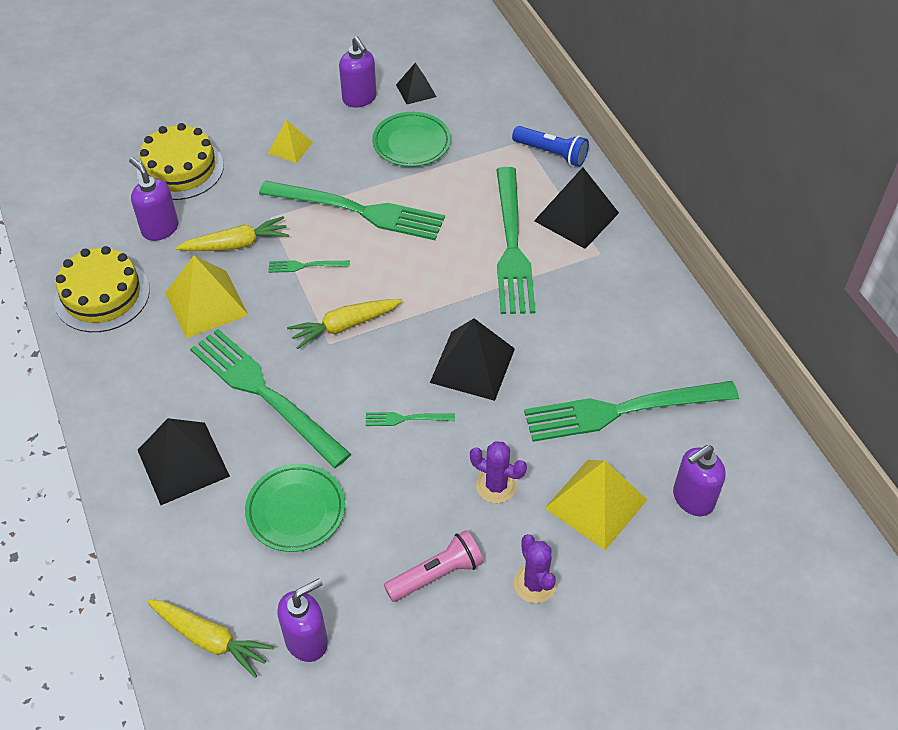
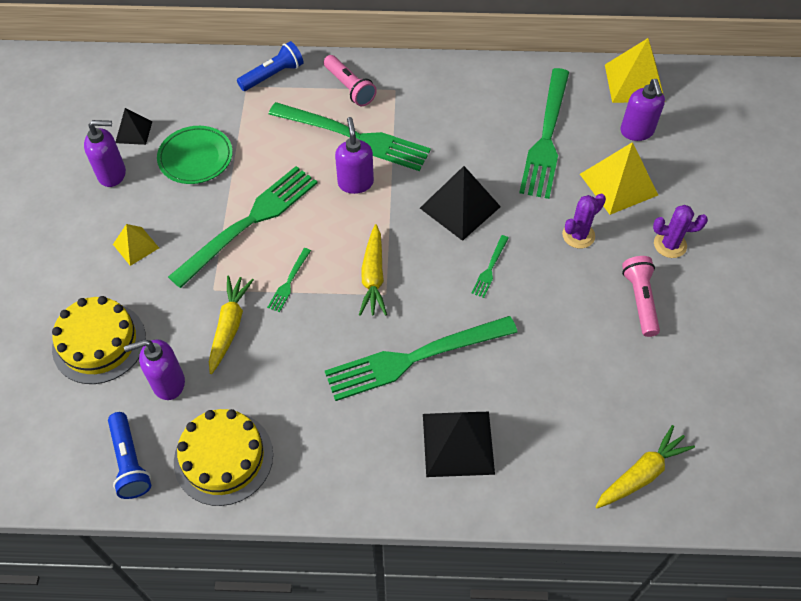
camera: 65 degrees left, 5 degrees up
yellow pyramid [165,255,248,338] -> yellow pyramid moved to [605,38,664,103]
green plate [245,464,345,552] -> none
purple soap dispenser [277,578,328,662] -> purple soap dispenser moved to [335,117,374,194]
black pyramid [534,167,619,249] -> pink flashlight [324,55,377,106]
none -> blue flashlight [108,412,151,499]

